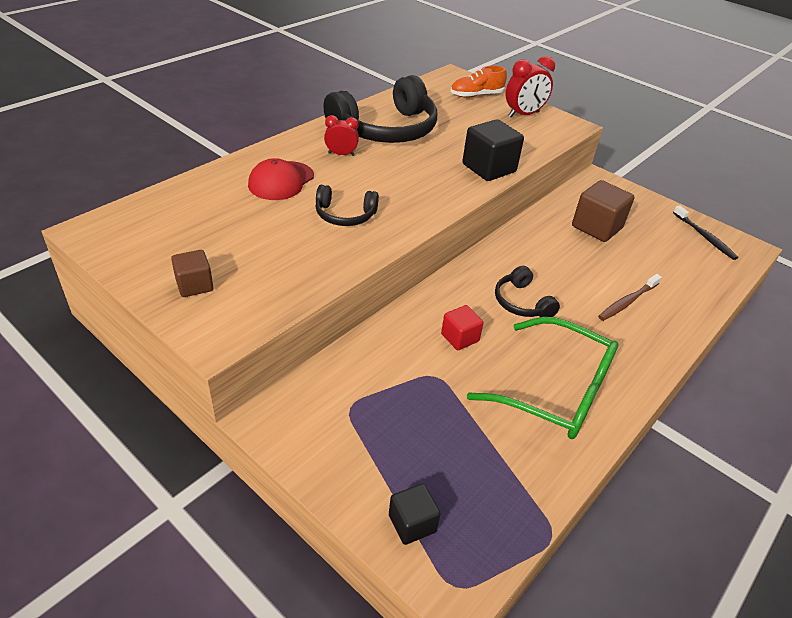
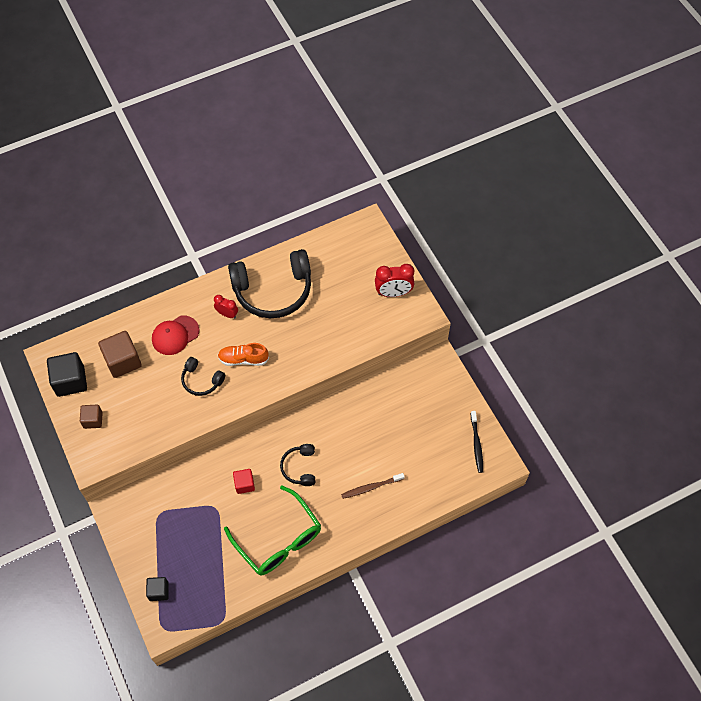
camera: 25 degrees right, 20 degrees up
orange shoe [451,66,507,98] -> orange shoe moved to [218,343,269,366]
black cube [462,119,524,181] -> black cube moved to [47,352,87,397]
brown cube [572,180,635,242] -> brown cube moved to [98,331,142,378]

